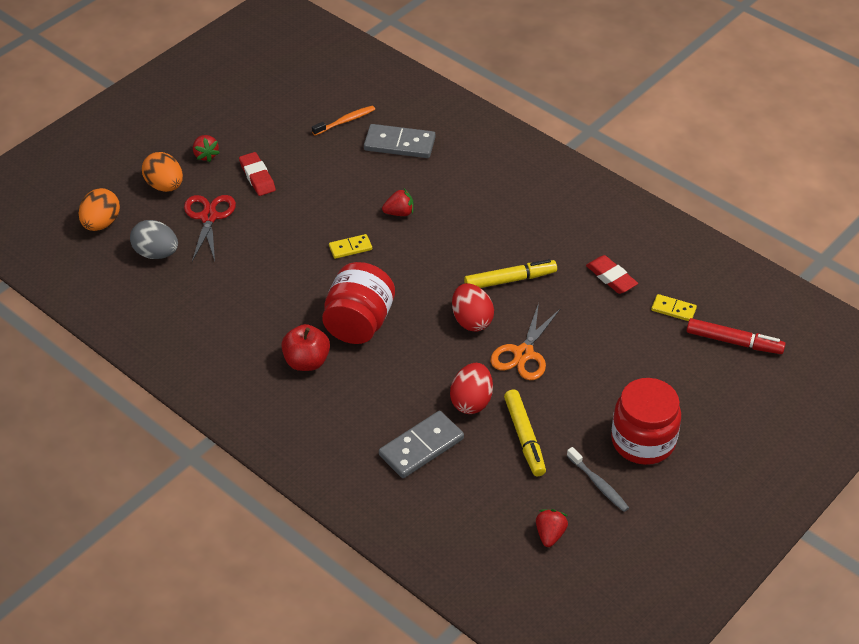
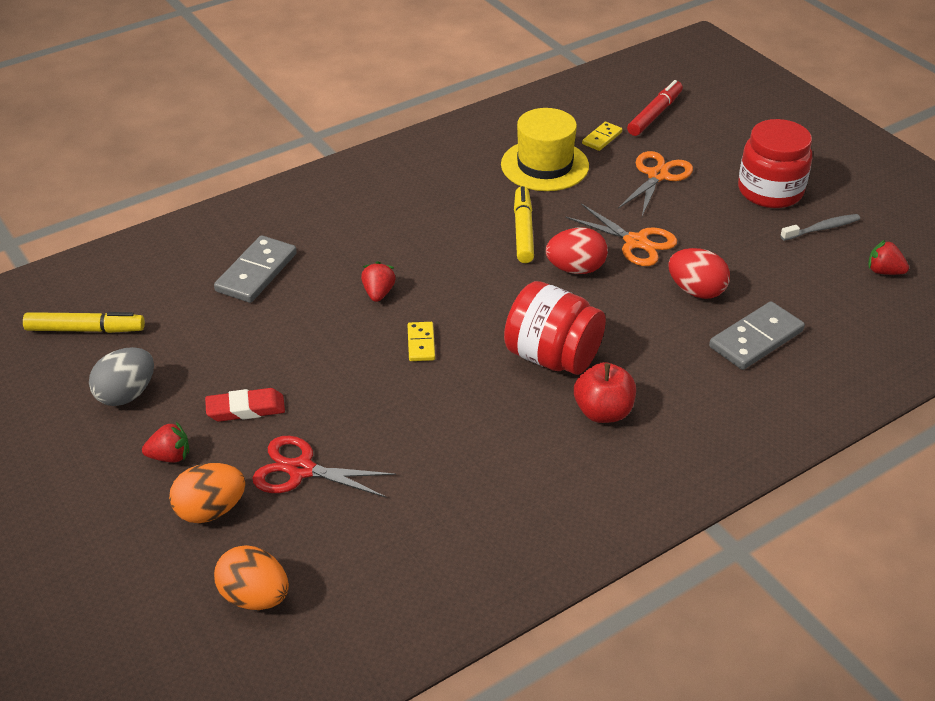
camera: 75 degrees left, 5 degrees down
grey egg [130,220,178,259] -> grey egg moved to [89,347,154,406]
orange toothbrush [312,106,375,136] -> none
grey domino [379,411,464,478] -> grey domino turned 75 degrees clockwise [709,301,805,370]
yellow marker [504,389,546,476] -> yellow marker moved to [23,312,145,333]
red eraser [586,255,638,294] -> yellow hat [501,108,589,191]
none -> orange scissors [618,151,693,216]

